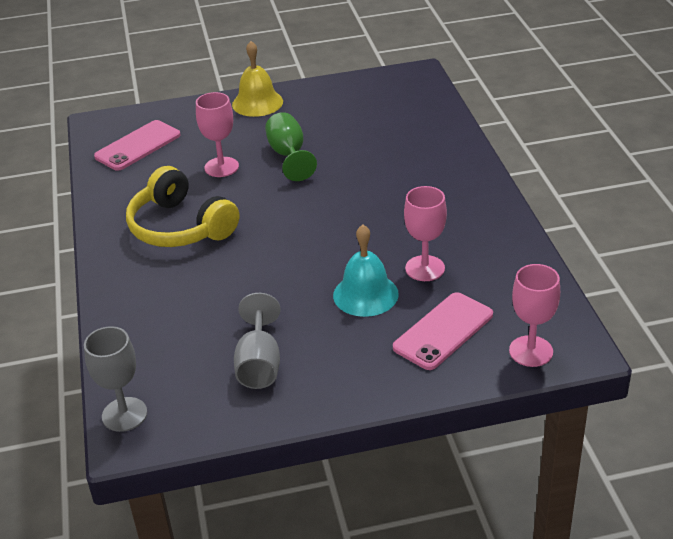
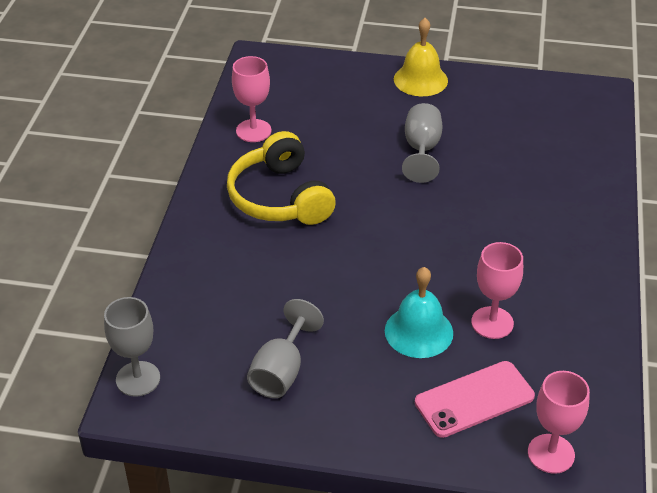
camera: 20 degrees right, 5 degrees up
pink phone [94,120,181,171] -> none
pink goblet [196,92,239,177] -> pink goblet moved to [232,56,271,142]
green goblet [265,112,317,181] -> grey goblet [402,103,442,183]

